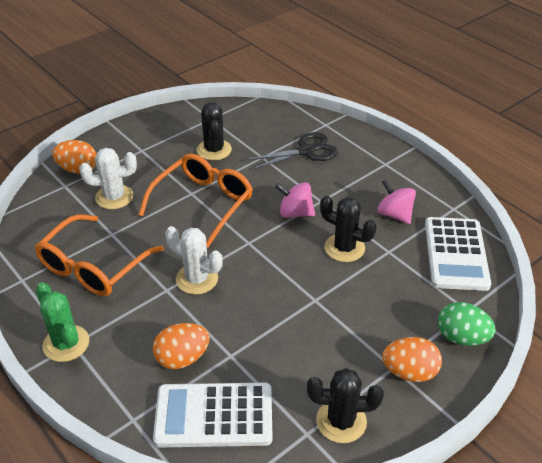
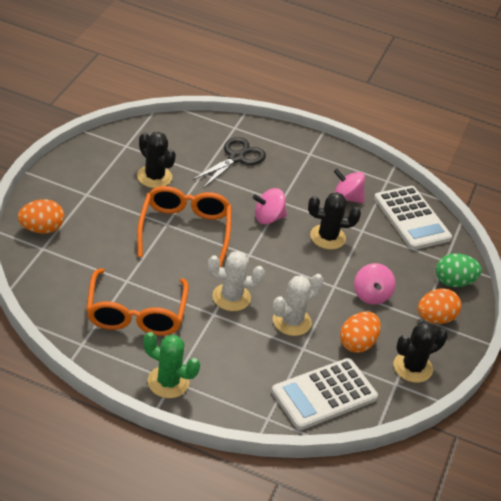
camera: 35 degrees left, 0 degrees up
white cactus [80,148,137,209] -> white cactus moved to [273,274,323,336]
orange egg [153,323,210,369] -> orange egg moved to [340,312,381,353]
none -> pink spinning top [354,263,395,305]

